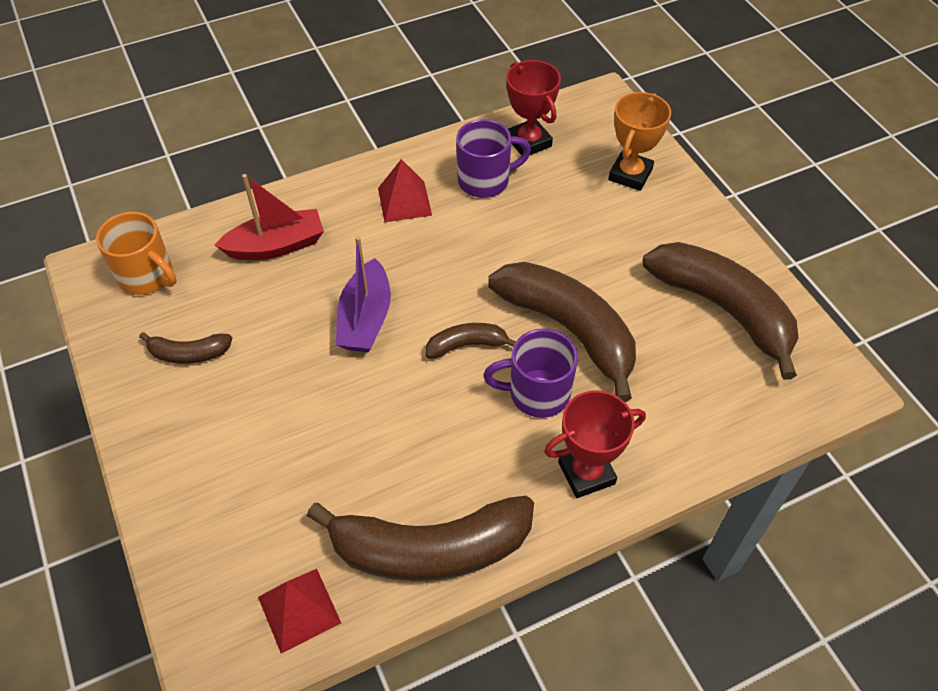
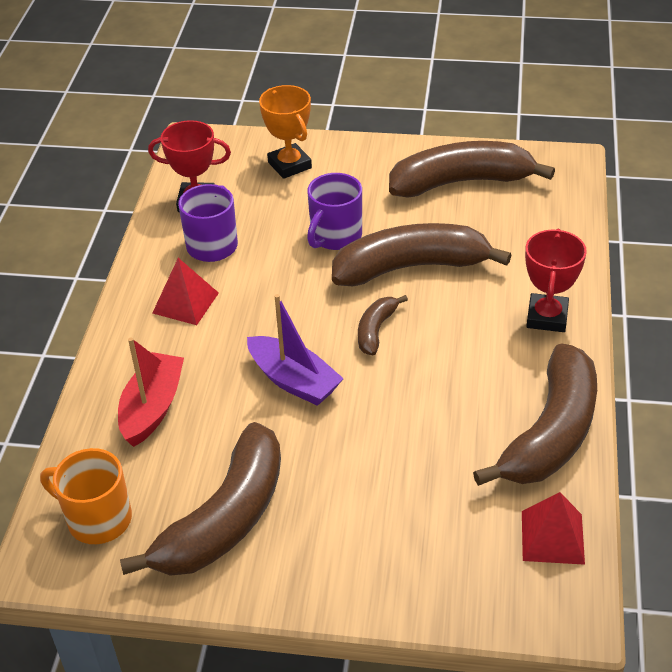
camera: 55 degrees left, 10 degrees down
orange mug [96,212,177,295] -> orange mug turned 135 degrees counterclockwise [40,448,132,544]
brown banana [139,332,232,364] -> brown banana [120,422,281,576], size x2.12
purple mug [483,329,578,418] -> purple mug moved to [307,173,362,250]

